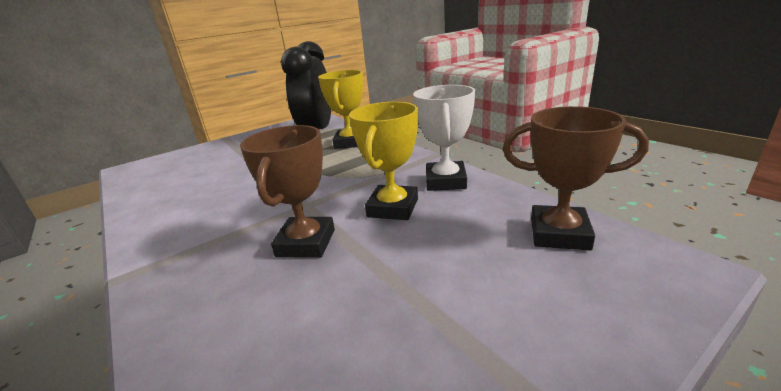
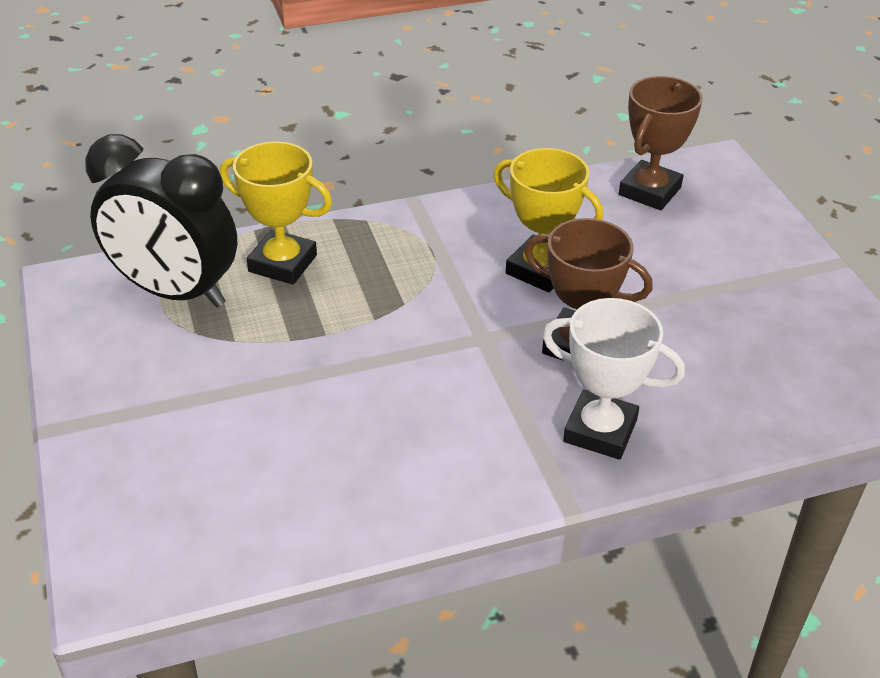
camera: 75 degrees left, 15 degrees up
white trophy [413,85,475,191] -> white trophy moved to [542,298,685,459]

